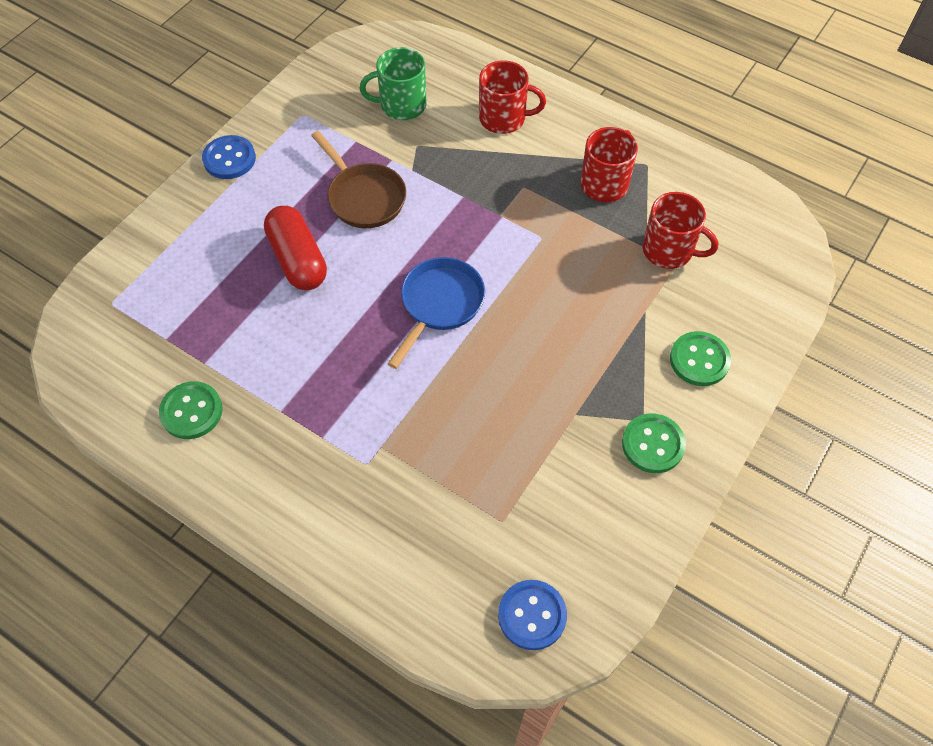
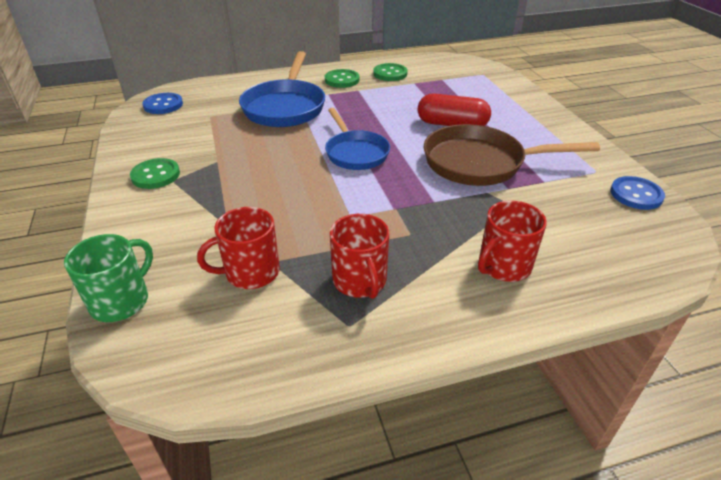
camera: 130 degrees right, 20 degrees down
blue button [202,135,256,179] -> blue button moved to [610,176,665,210]
brown pan [311,131,406,228] -> brown pan [424,124,600,186], size x1.50
green mug [360,47,427,120] -> green mug moved to [64,234,153,322]
green button [670,331,731,386] -> green button moved to [325,69,360,88]
none -> blue pan [239,51,325,127]

